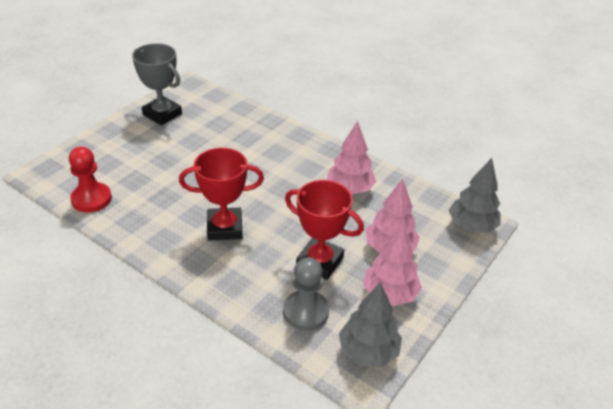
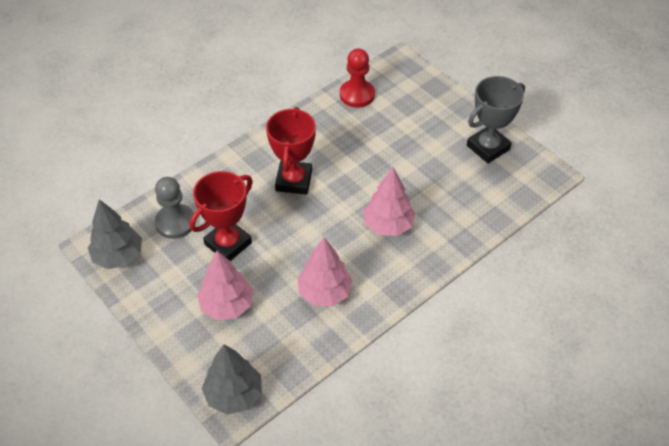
camera: 105 degrees right, 10 degrees up
pink tree [363,224,422,306] -> pink tree moved to [363,167,416,236]

